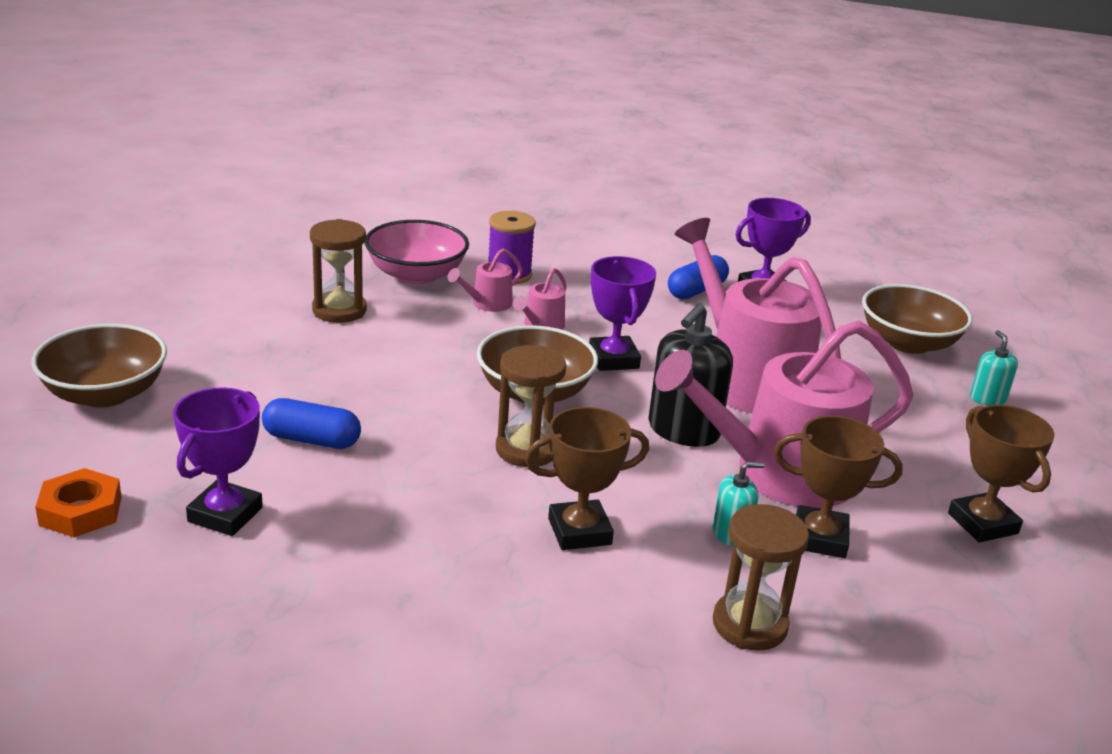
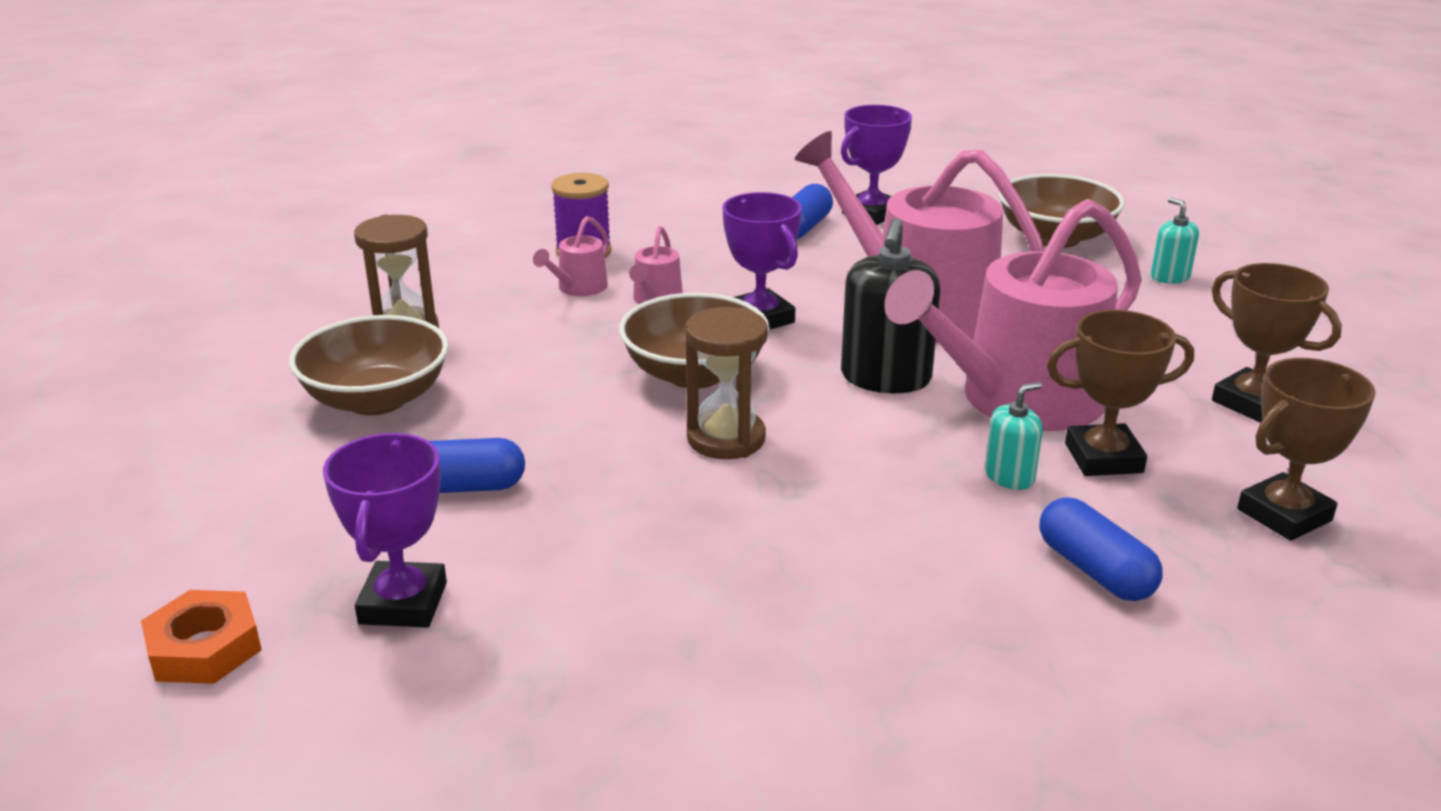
camera: 15 degrees left, 0 degrees up
brown bowl [31,324,167,408] -> brown bowl moved to [289,315,449,415]
pink bowl [365,220,469,285] -> none
brown trophy [525,407,649,550] -> brown trophy moved to [1237,358,1376,541]
brown hourglass [713,504,809,651] -> blue capsule [1040,497,1163,601]

